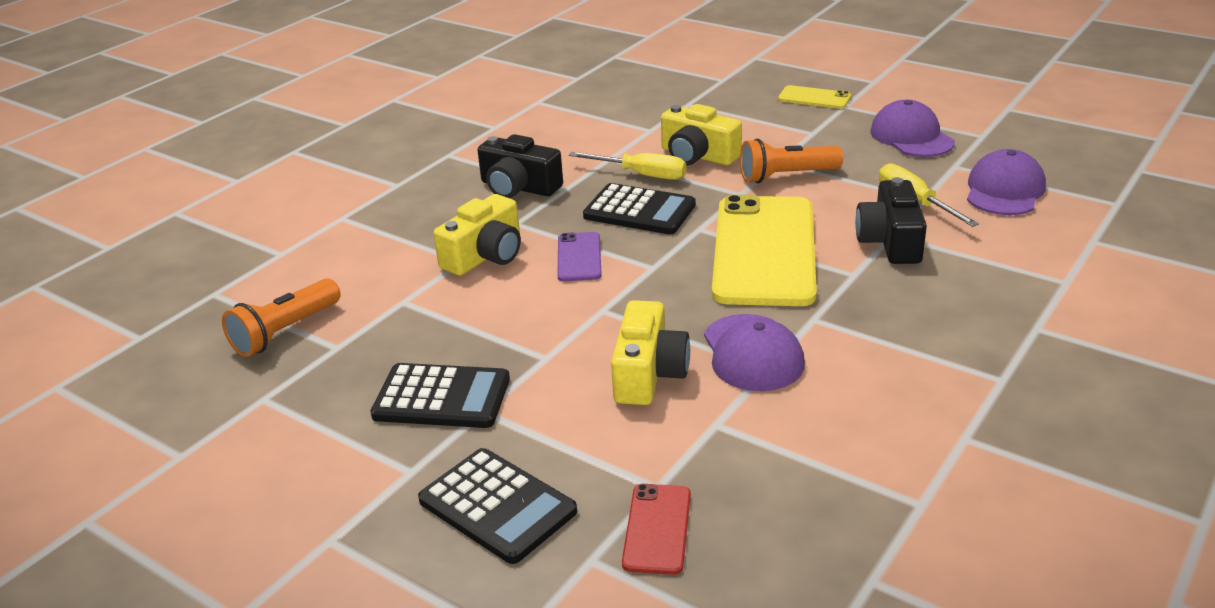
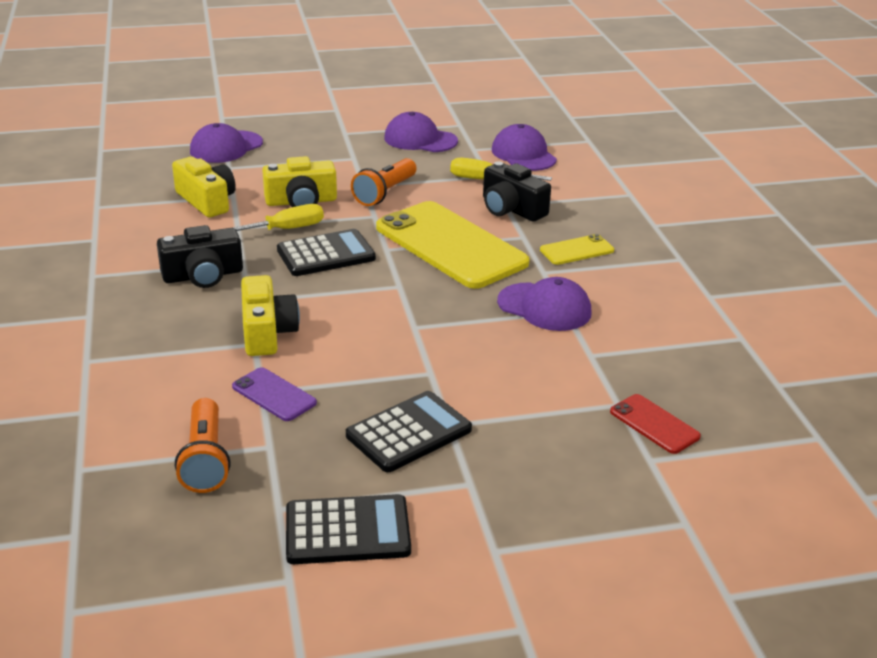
camera: 50 degrees left, 0 degrees up
black calculator [418,448,577,564] -> black calculator moved to [286,494,411,564]
purple phone [557,232,602,281] -> purple phone moved to [232,367,317,421]
yellow camera [611,300,690,405] -> yellow camera moved to [172,157,236,217]
yellow phone [778,85,851,109] -> yellow phone moved to [540,234,614,265]
none -> purple cap [190,123,263,163]

